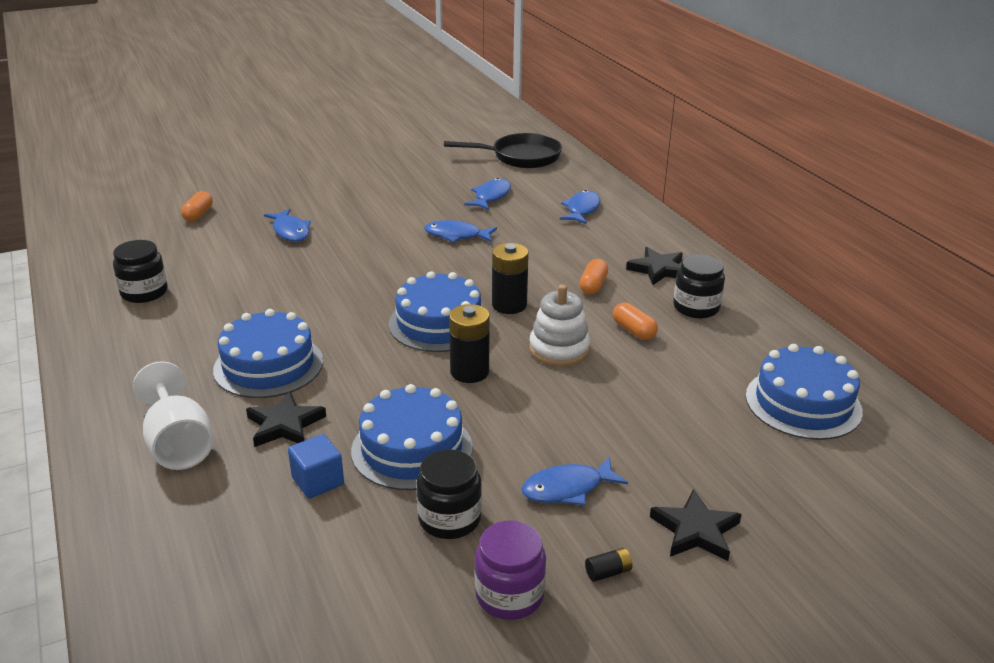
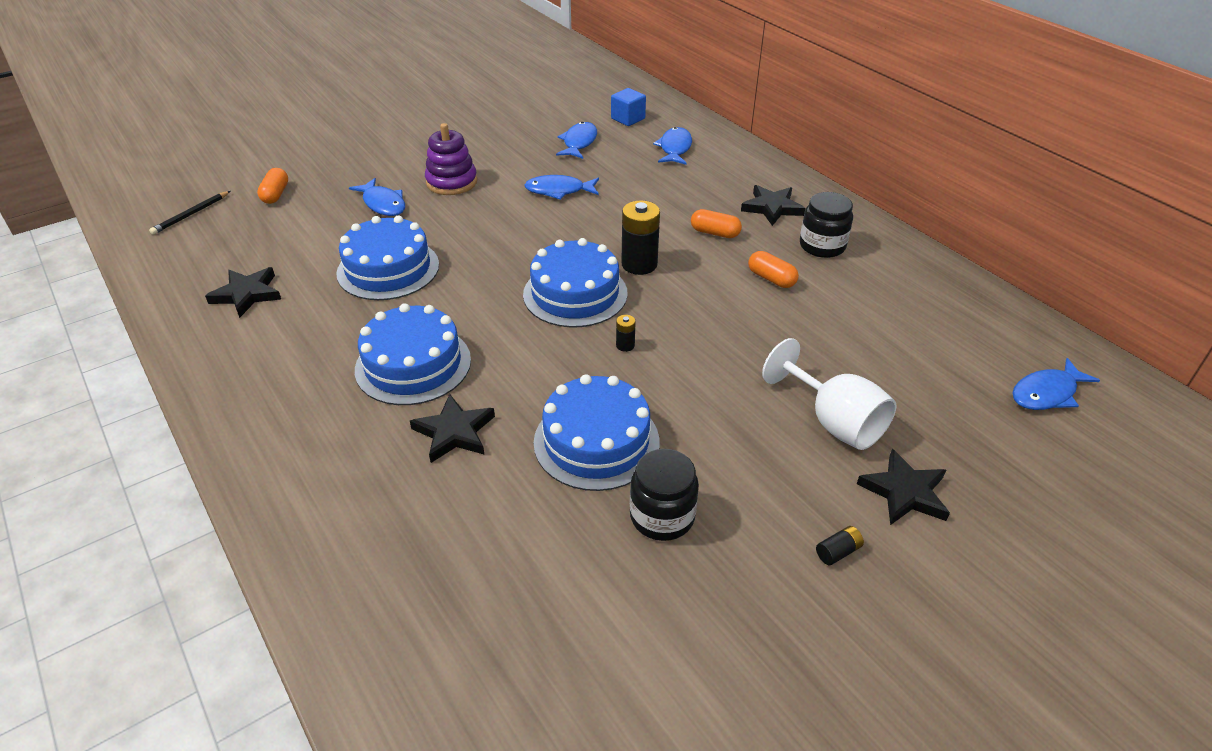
camera: 10 degrees left, 10 degrees up
black jar [113,240,168,303] -> black star [205,267,281,318]
white goblet [133,361,213,470] -> white goblet moved to [762,338,896,450]
blue cube [288,434,344,499] -> blue cube moved to [611,88,646,126]
black pan [444,133,562,168] -> none
black battery [449,304,490,383] -> black battery [616,315,636,352], size x0.46
purple jar [475,520,546,620] -> none
blue fish [521,457,628,505] -> blue fish moved to [1012,358,1100,410]
white stacking toy [529,284,590,367] -> none
orange capsule [579,259,608,294] -> orange capsule turned 75 degrees counterclockwise [691,209,742,238]
blue cake [746,344,863,440] -> blue cake moved to [336,216,439,300]
none -> black pencil [149,191,230,235]
none -> purple stacking toy [425,123,477,195]

